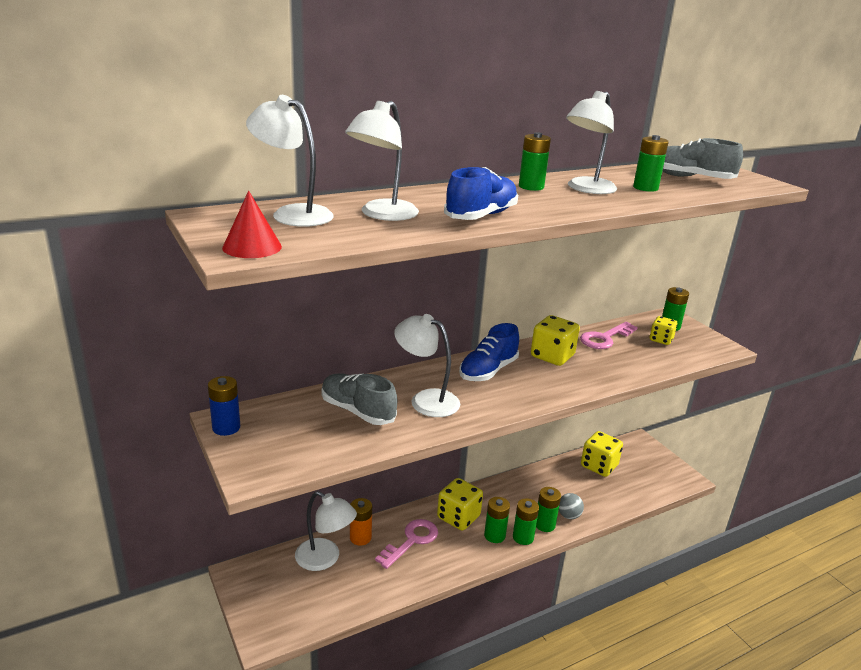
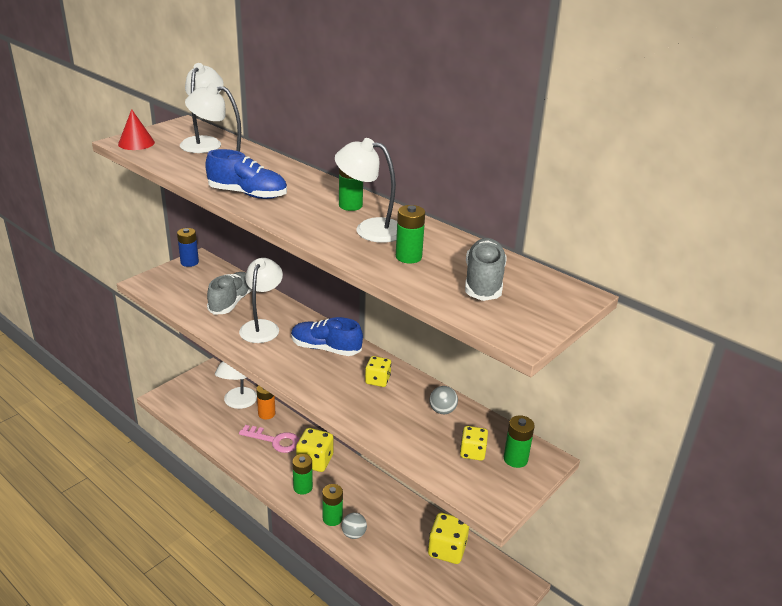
camera: 70 degrees right, 5 degrees up
green battery [513,498,539,545] -> none
yellow dice [531,315,580,366] -> yellow dice [365,356,391,387], size x0.62
pink key [580,322,638,349] -> grey ball [429,386,458,414]

